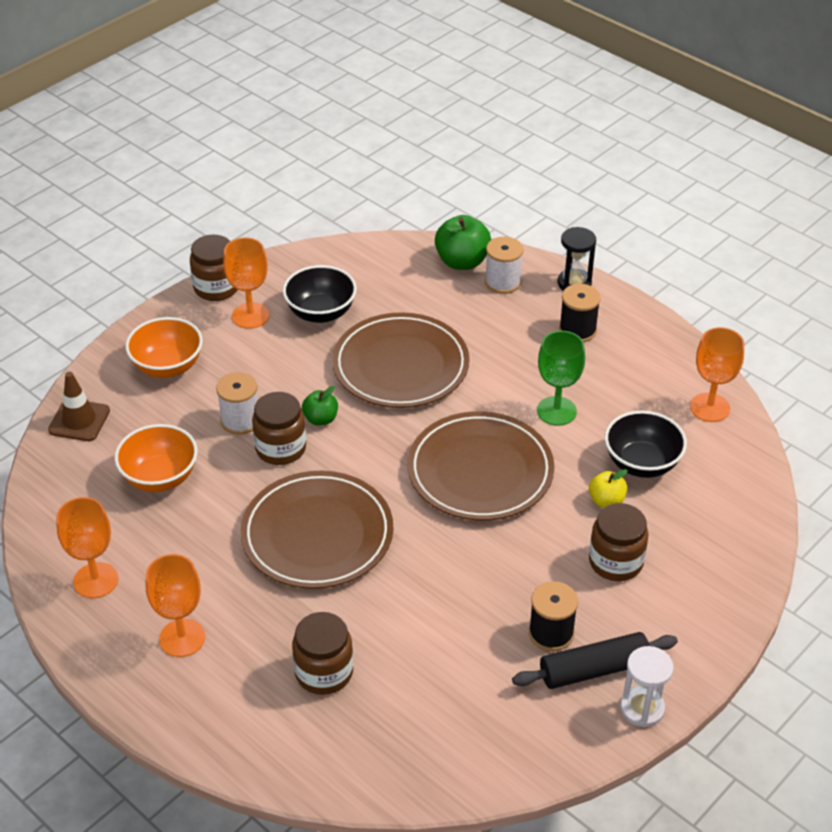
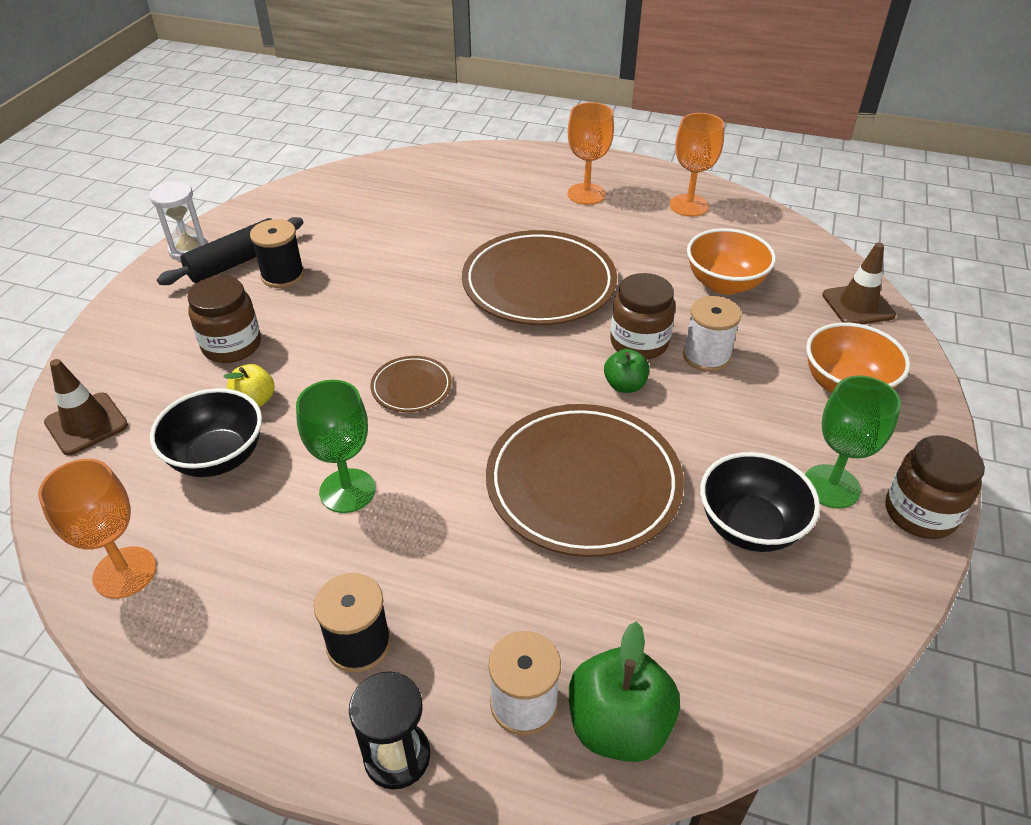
camera: 155 degrees right, 0 degrees up
orange goblet [223,237,269,329] -> green goblet [805,375,901,508]
brown jar [292,612,353,695] -> none
brown plate [407,411,554,521] -> brown plate [370,356,452,412], size x0.46
none -> brown traffic cone [44,359,128,455]

